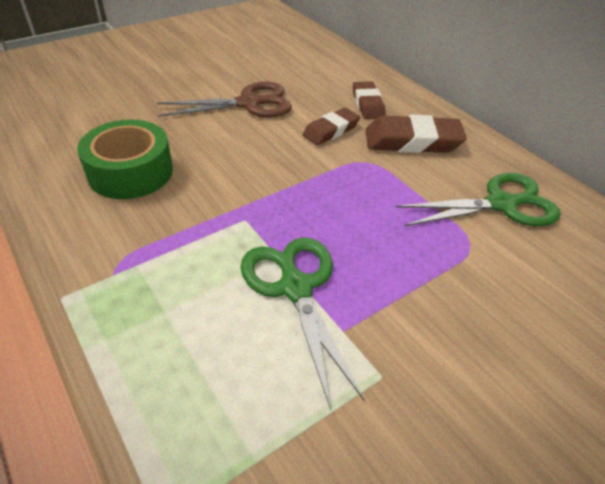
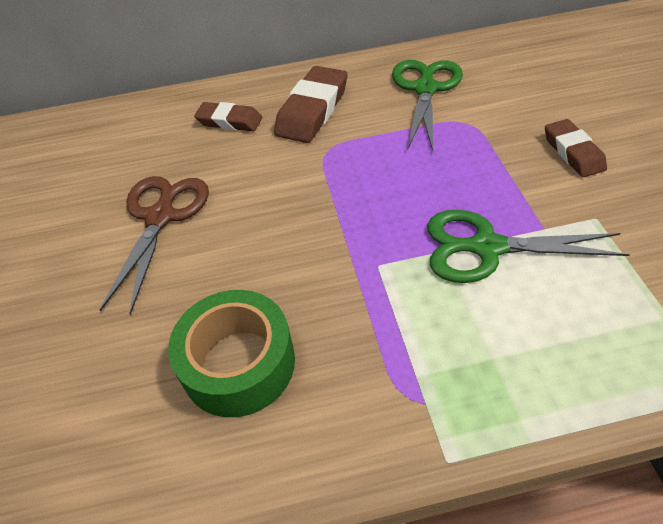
camera: 60 degrees left, 5 degrees up
brown eraser [303,108,360,145] -> brown eraser moved to [545,119,607,177]

